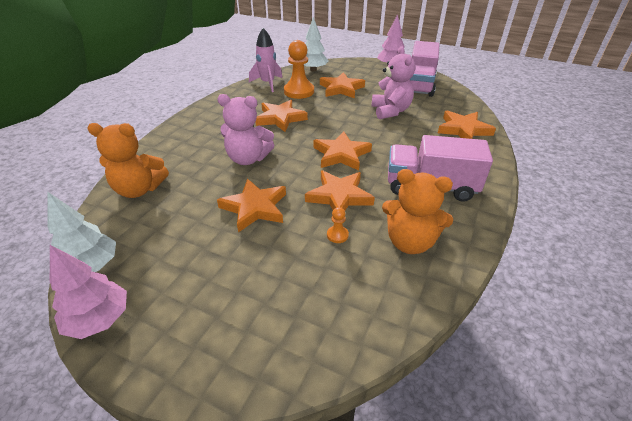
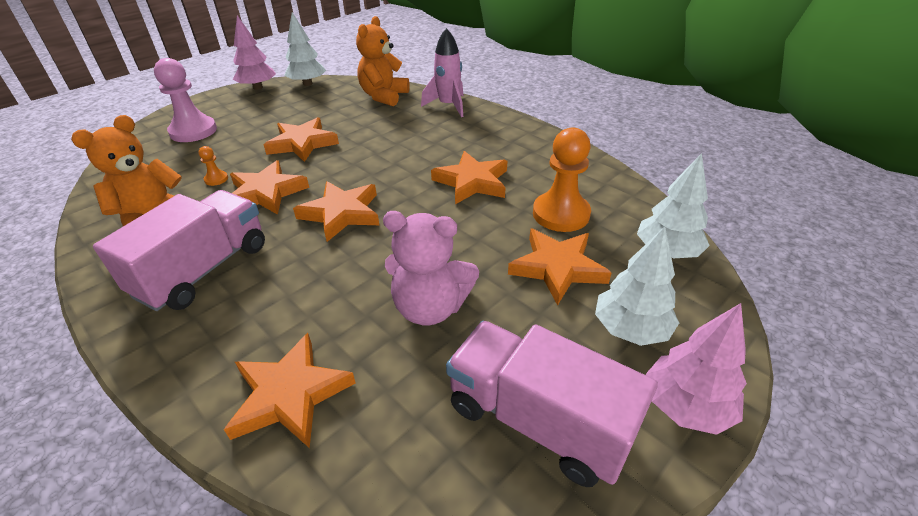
camera: 110 degrees right, 0 degrees up
pink teddy bear [217,94,274,165] -> none
pink rocket [249,28,282,92] -> pink rocket moved to [421,28,463,117]
none -> pink pawn [154,58,217,142]
none -> white tree [595,227,679,346]

